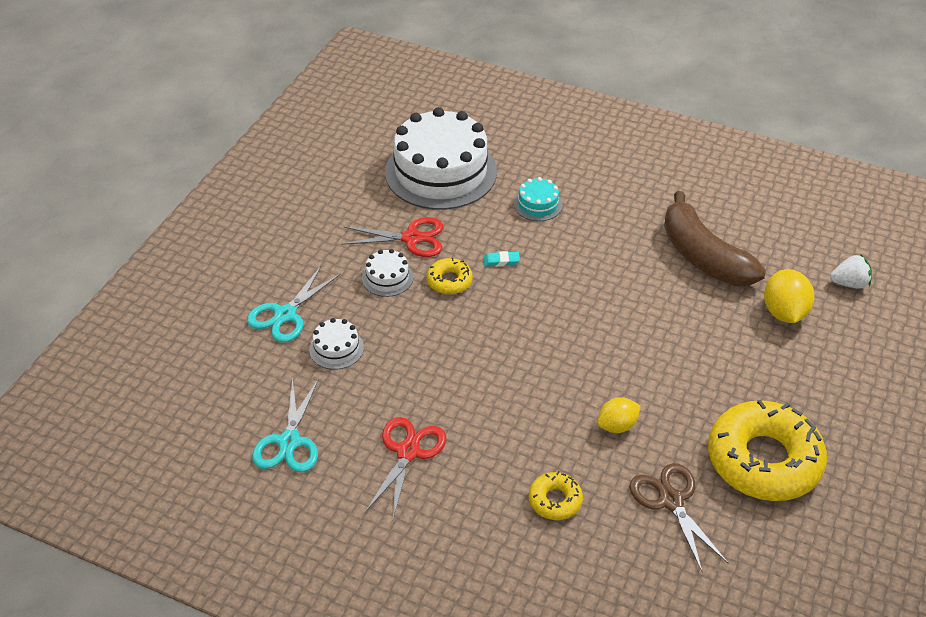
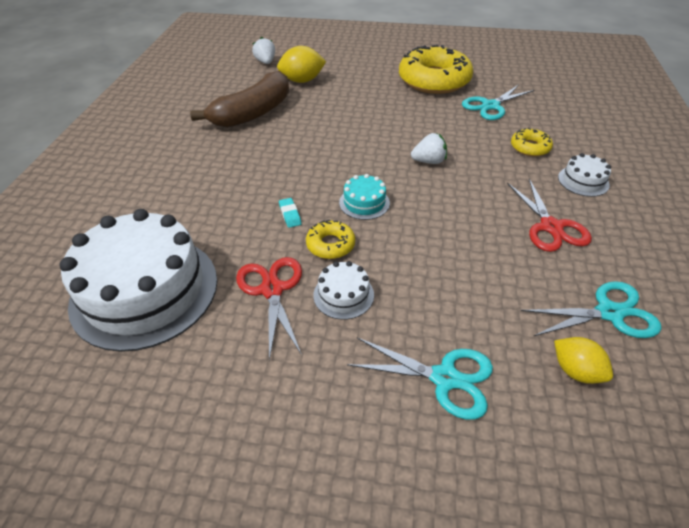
camera: 105 degrees left, 0 degrees up
white cake [309,318,364,369] -> white cake moved to [558,153,611,197]
red scissors [365,417,446,519] -> red scissors turned 105 degrees counterclockwise [507,179,592,252]
turquoise cake [514,177,562,221] -> turquoise cake moved to [339,174,390,220]
yellow lemon [597,397,641,433] -> yellow lemon moved to [554,337,613,384]
brown scissors [629,463,729,573] -> turquoise scissors [462,85,534,120]
none -> white strawberry [411,133,447,164]

